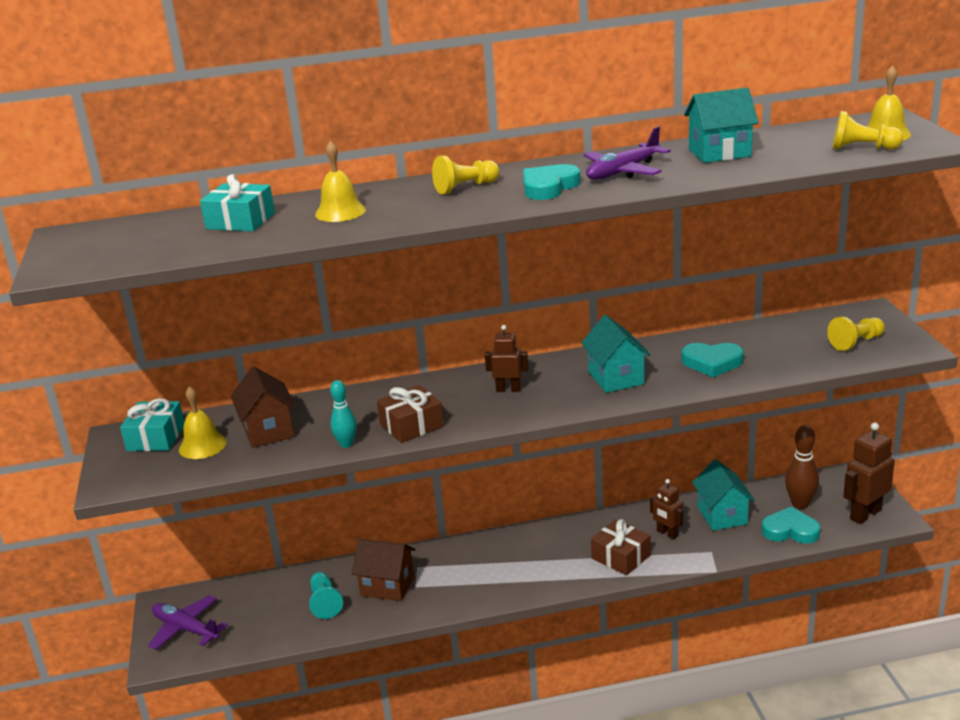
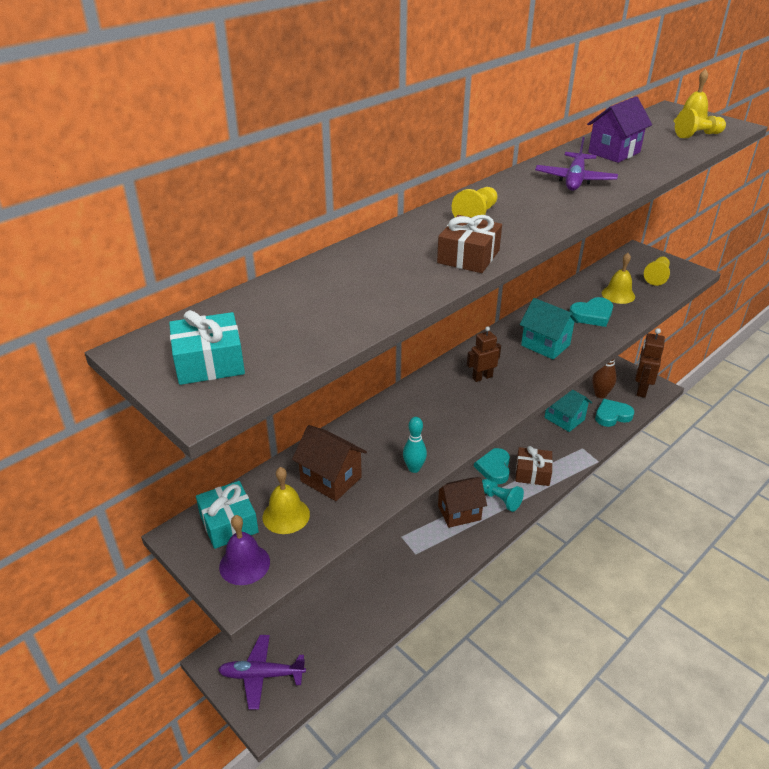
camera: 35 degrees left, 10 degrees up
turquoise gift [200,174,275,232] -> turquoise gift moved to [169,310,245,385]
turquoise pawn [309,572,343,619] -> turquoise pawn moved to [482,479,524,512]
yellow bell [315,141,366,222] -> yellow bell moved to [602,253,635,304]
brown house [352,539,416,601] -> brown house moved to [438,477,487,528]
brown gift [377,385,444,443] -> brown gift moved to [437,215,502,273]
turquoise heart [523,164,581,200] -> turquoise heart moved to [474,448,510,484]
brown robot [650,479,683,540] -> none
turquoise house [684,88,759,163] -> purple house [587,96,652,163]
none -> purple bell [219,515,270,585]

